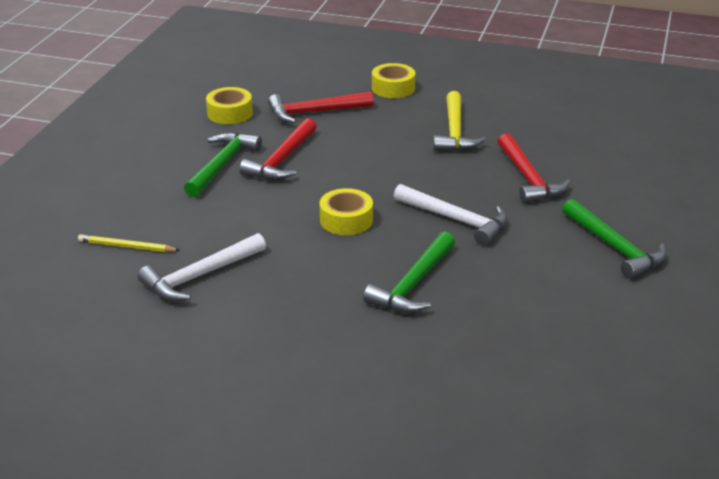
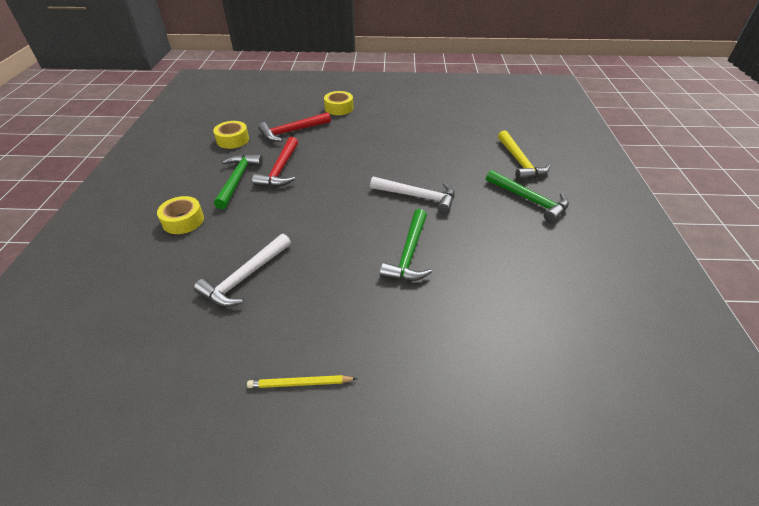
camera: 15 degrees left, 10 degrees up
yellow pencil [78,234,180,252] -> yellow pencil moved to [247,375,357,388]
yellow tape [320,188,373,235] -> yellow tape moved to [157,196,204,234]
yellow hammer [434,91,486,151] -> yellow hammer moved to [498,130,550,181]
red hammer [498,133,570,203] -> none

